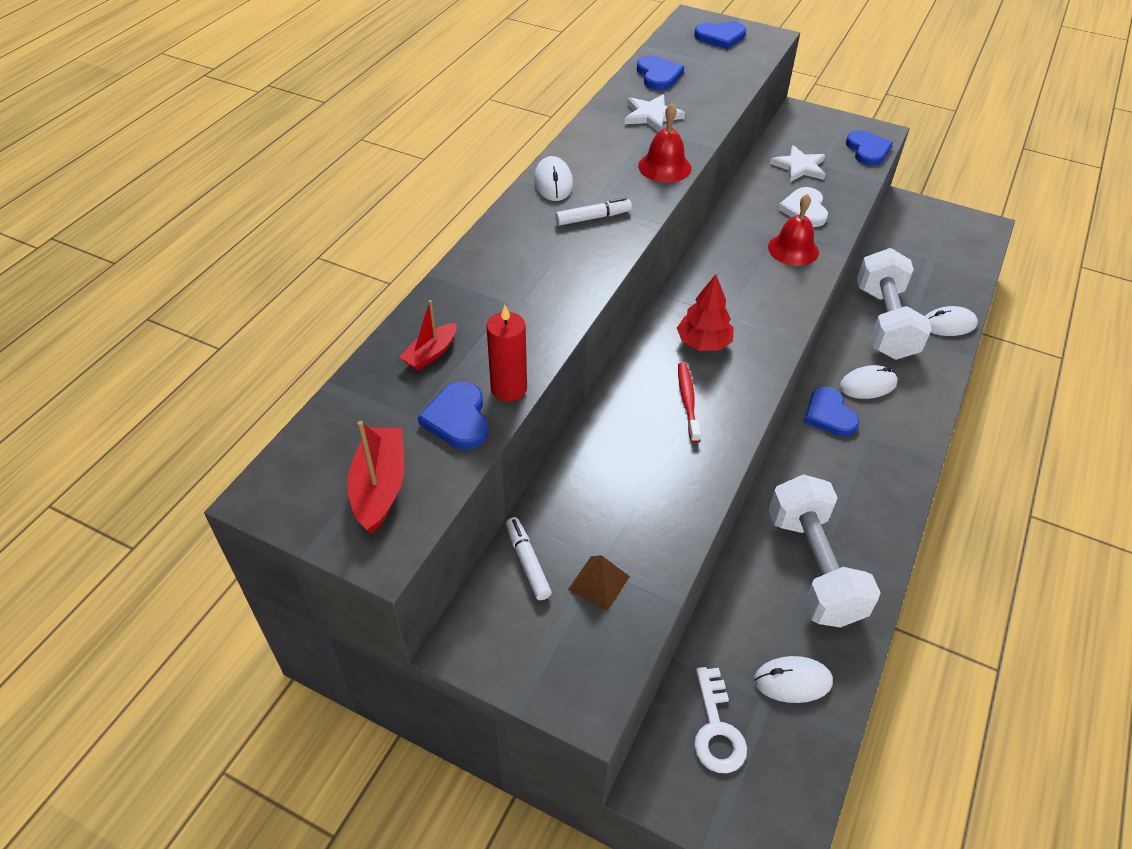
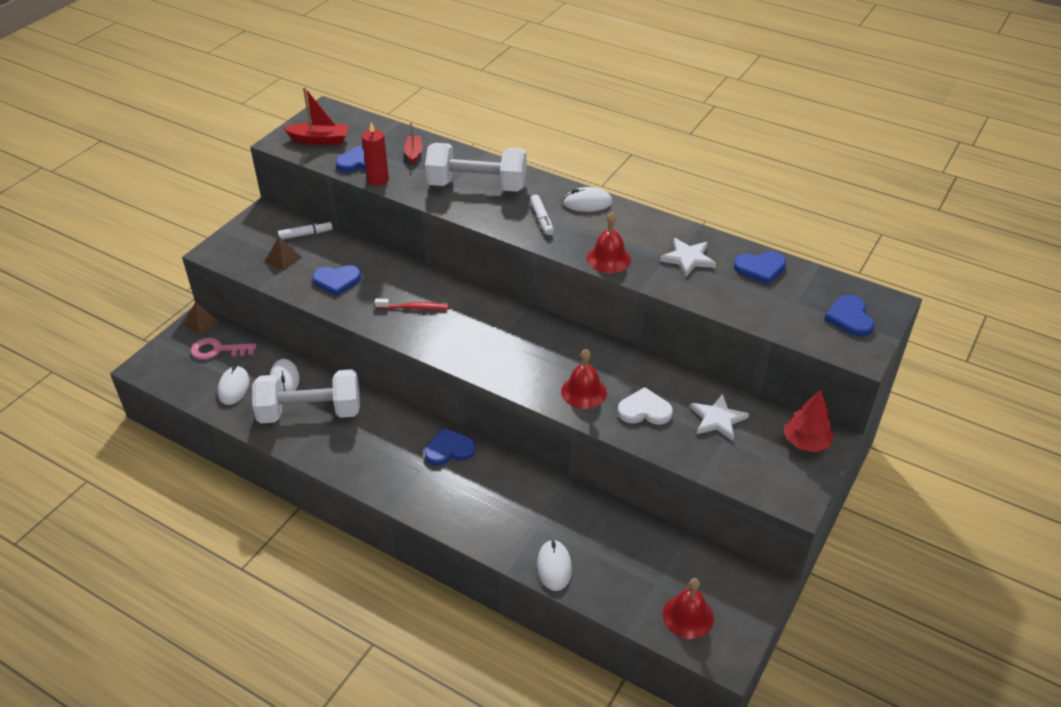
camera: 95 degrees right, 5 degrees down
red boat [399,300,457,371] -> red boat turned 45 degrees clockwise [404,122,422,164]
red tree [677,274,734,351] -> red tree moved to [784,390,834,452]
white key [694,667,747,773] -> pink key [191,338,256,360]
white mouse [840,365,898,399] -> white mouse moved to [270,359,300,392]
blue heart [846,130,893,166] -> blue heart moved to [312,265,361,296]
white dumbbell [857,248,932,360] -> white dumbbell moved to [425,143,526,192]
none -> brown pyramid [183,302,219,335]
none -> red bell [663,578,714,639]

